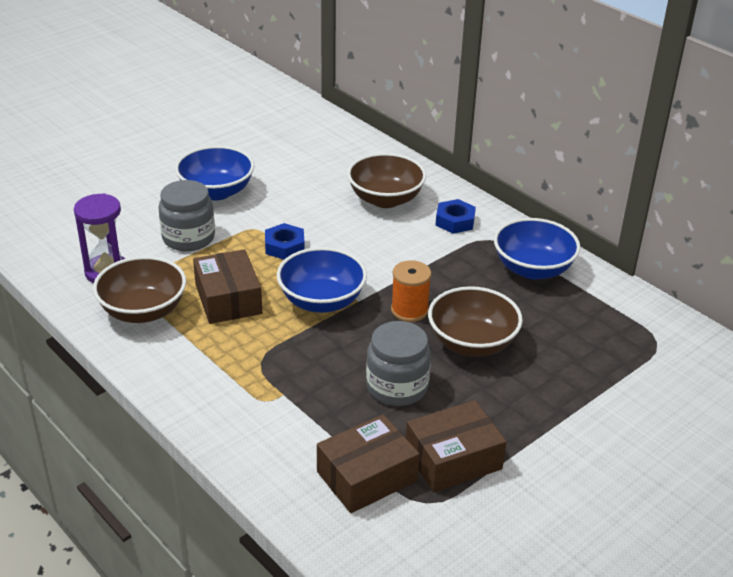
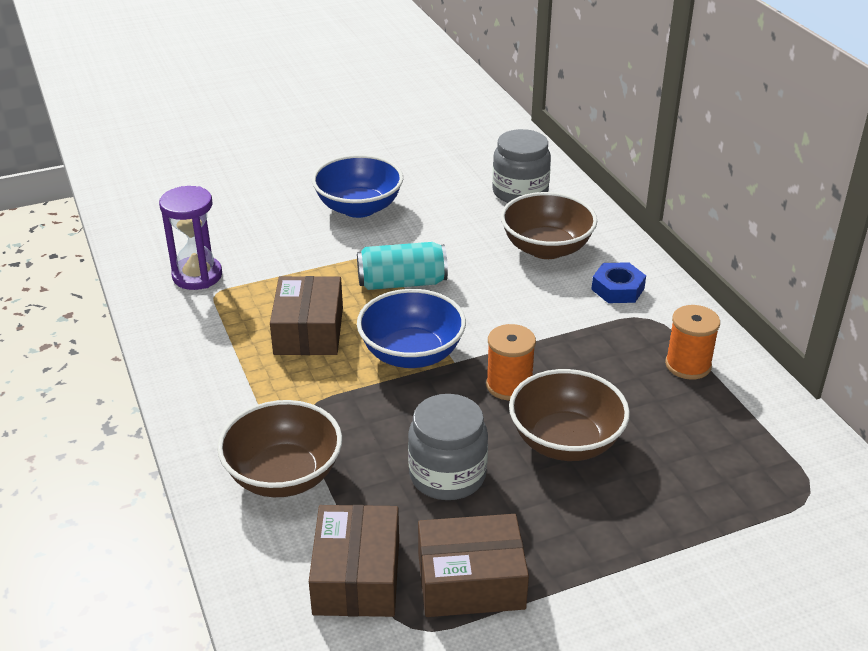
camera: 20 degrees right, 0 degrees up
brown bowl [93,256,186,323] -> brown bowl moved to [217,400,342,497]
grey jar [158,180,215,251] -> grey jar moved to [492,129,551,203]
blue nut [265,223,305,260] -> turquoise can [357,242,448,290]
brown box [317,414,419,513] -> brown box turned 75 degrees counterclockwise [309,505,399,617]
blue bowl [494,218,581,280] -> orange spool [665,305,720,380]

